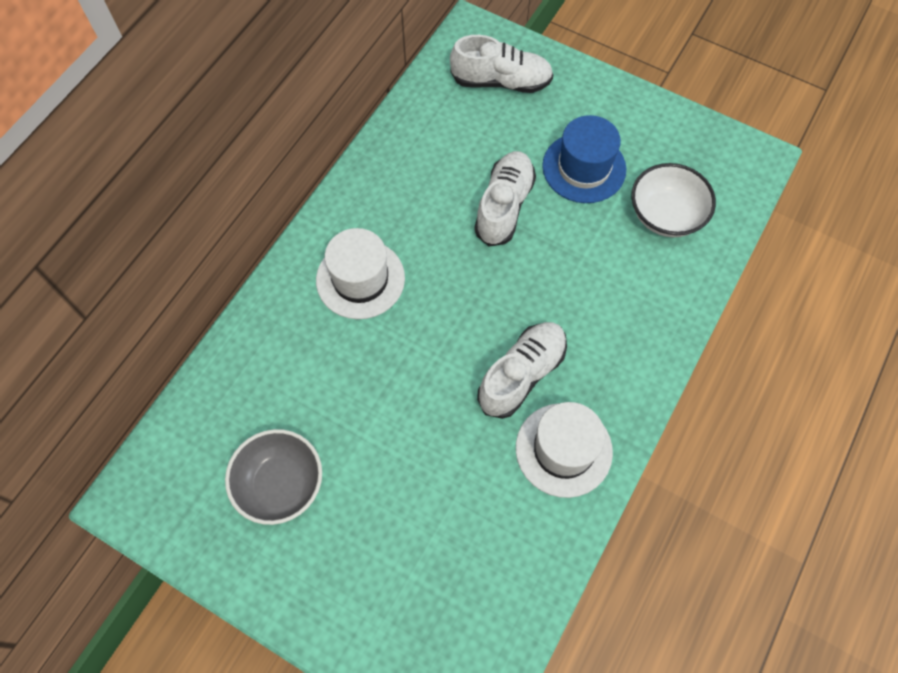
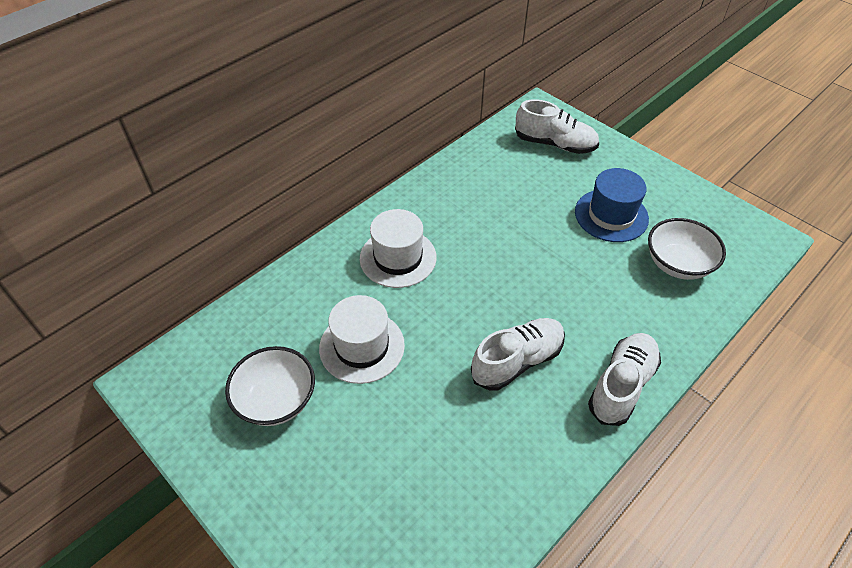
camera: 15 degrees right, 15 degrees down
grey bowl [225,429,322,525] -> white bowl [225,346,315,426]
white shoe [474,151,536,246] -> white shoe moved to [588,333,661,426]
white hat [516,402,613,498] -> white hat moved to [319,295,405,384]

